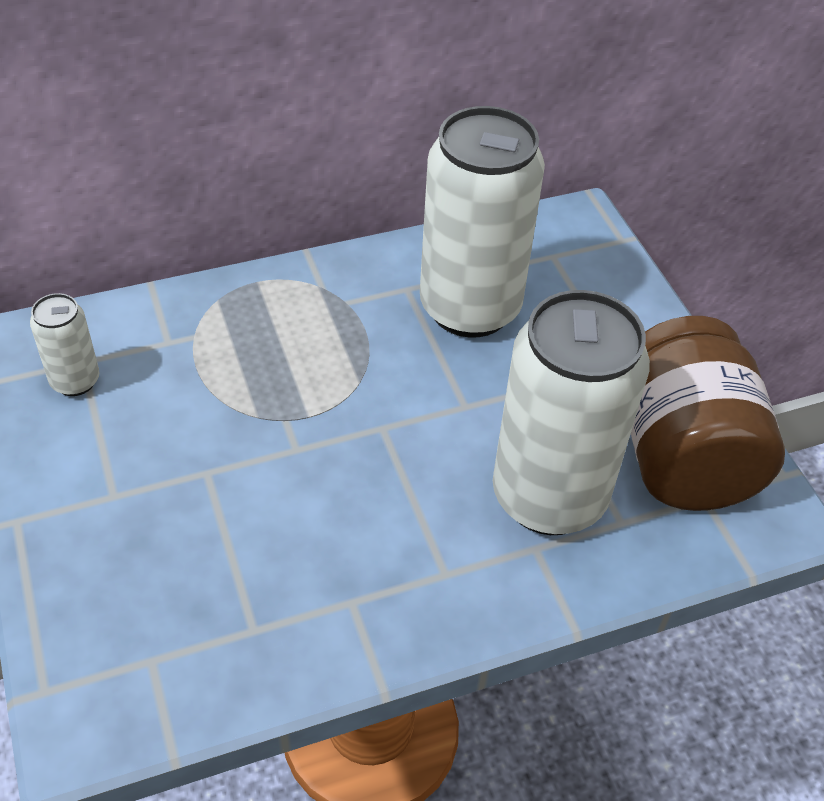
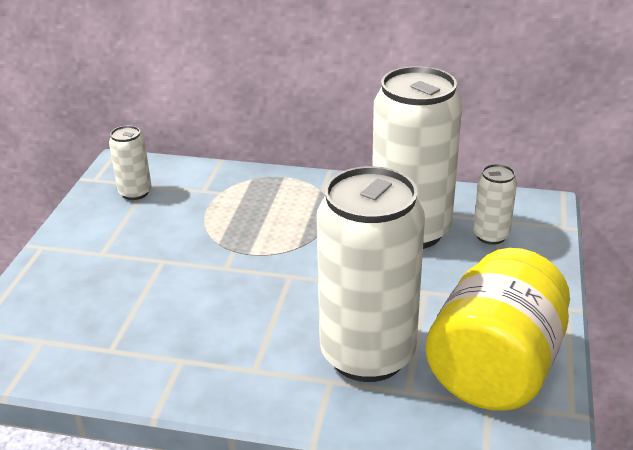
camera: 35 degrees right, 15 degrees down
brown jar [631,316,785,511] -> yellow jar [425,248,570,411]
none -> white can [473,164,517,245]

